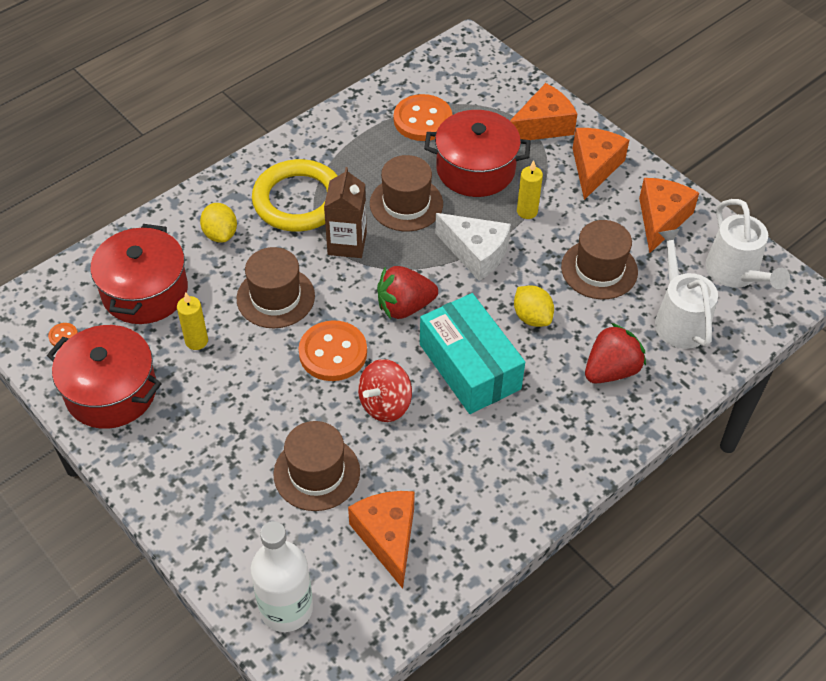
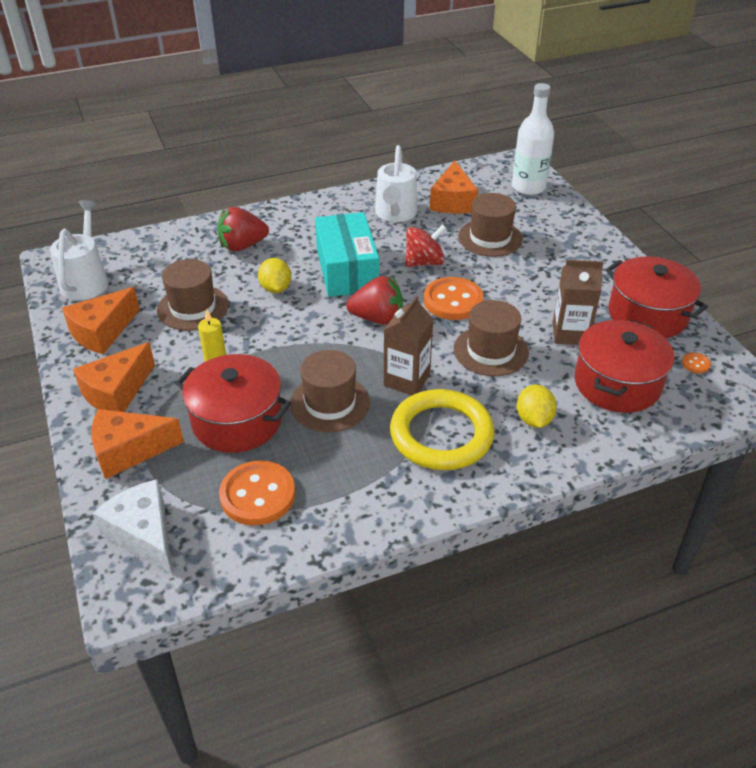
camera: 160 degrees left, 10 degrees down
yellow candle [177,292,208,350] -> brown carton [553,260,604,345]
white cheese [435,213,511,281] -> white cheese moved to [92,479,172,574]
white watering can [655,229,718,349] -> white watering can moved to [375,145,418,222]

